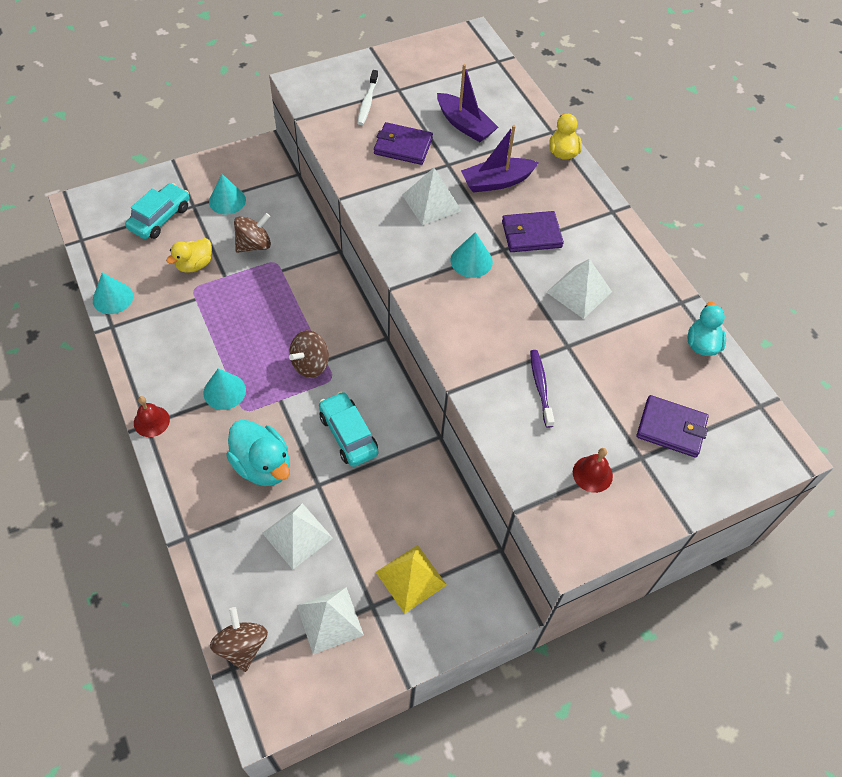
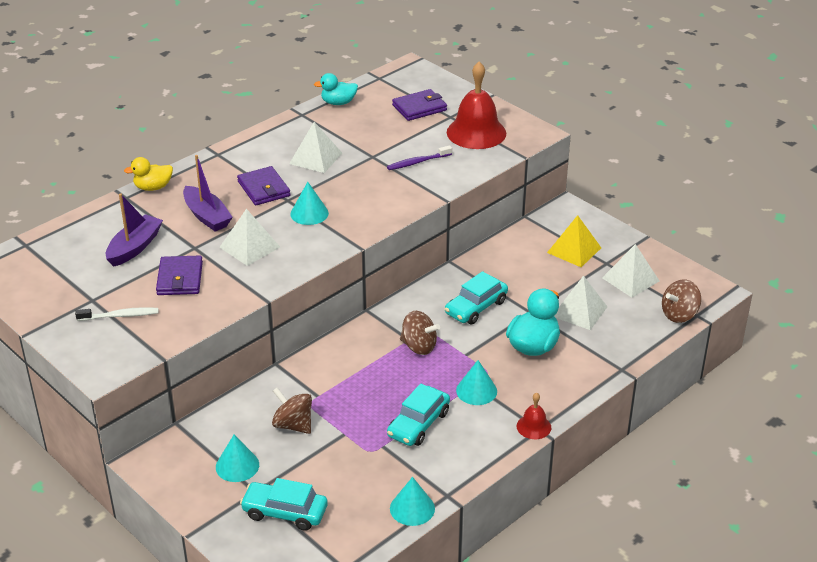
camera: 105 degrees left, 20 degrees down
yellow duck [166,238,212,273] -> none
red bell [573,448,613,493] -> red bell [447,62,506,149], size x2.06
purple wallet [637,395,709,458] -> purple wallet turned 60 degrees clockwise [392,89,447,121]
none -> turquoise car [387,383,450,446]

